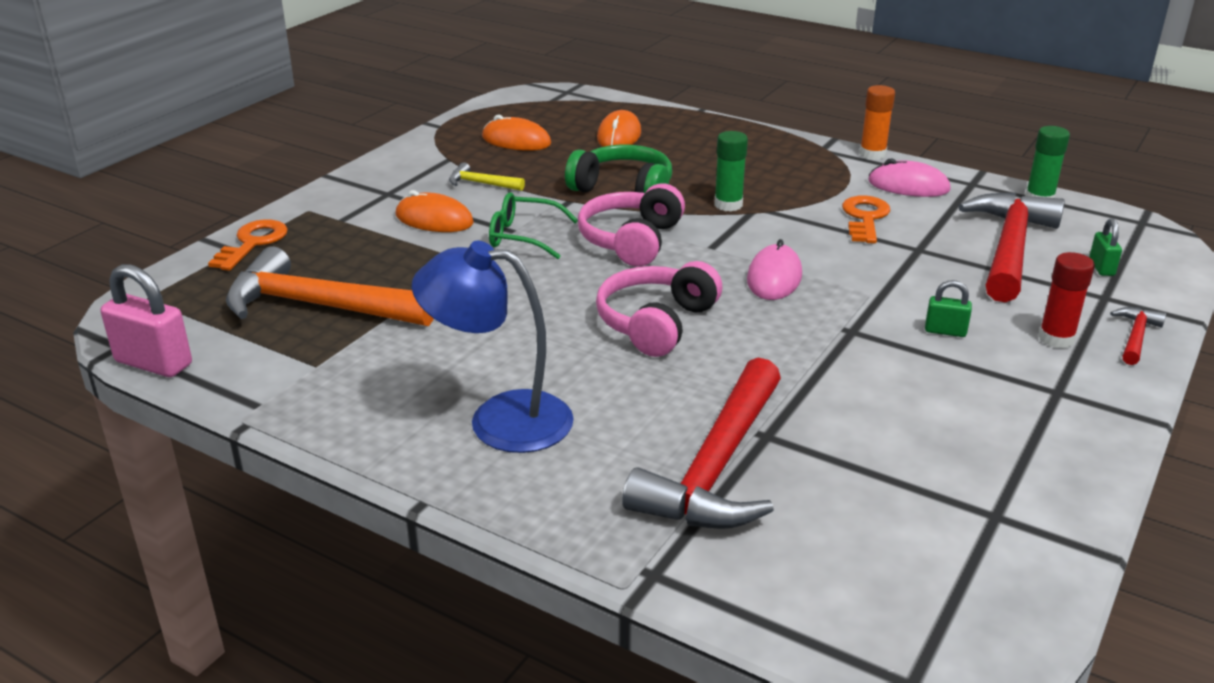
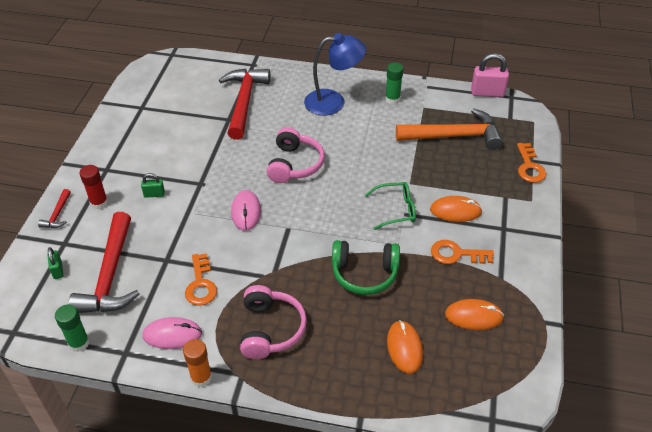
camera: 160 degrees right, 15 degrees up
yellow hammer [449,162,525,191] -> orange key [431,240,494,264]
pink headphones [578,184,685,267] -> pink headphones moved to [240,285,307,359]
green glue stick [714,131,748,211] -> green glue stick moved to [385,63,403,104]

